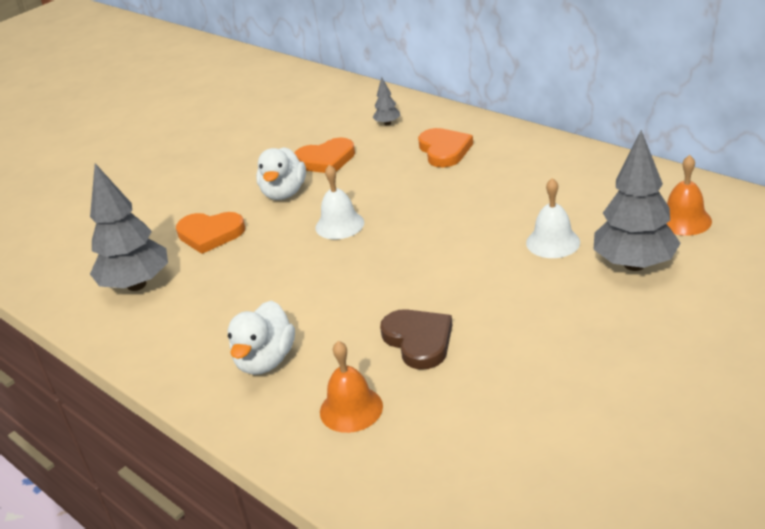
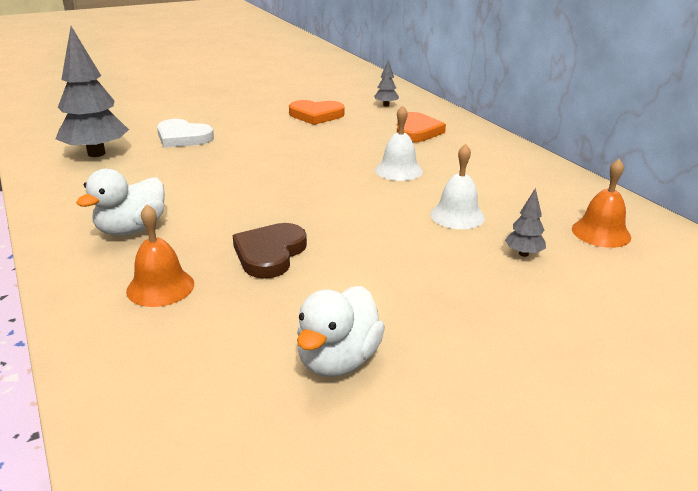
camera: 15 degrees right, 5 degrees down
orange heart [176,212,245,254] -> white heart [157,119,214,148]
white duck [256,147,306,200] -> white duck moved to [297,286,385,377]
white bell [315,165,364,239] -> white bell moved to [375,105,423,181]
brown heart [380,309,452,370] -> brown heart turned 150 degrees counterclockwise [233,223,307,279]
grey tree [594,130,681,271] -> grey tree [505,188,546,257], size x0.45

